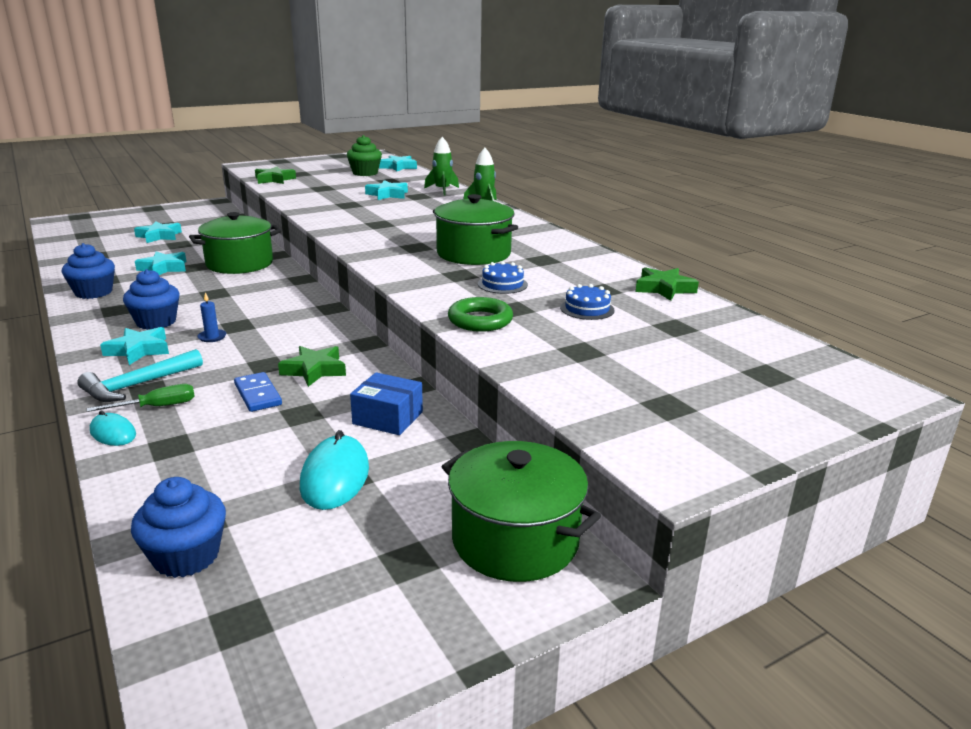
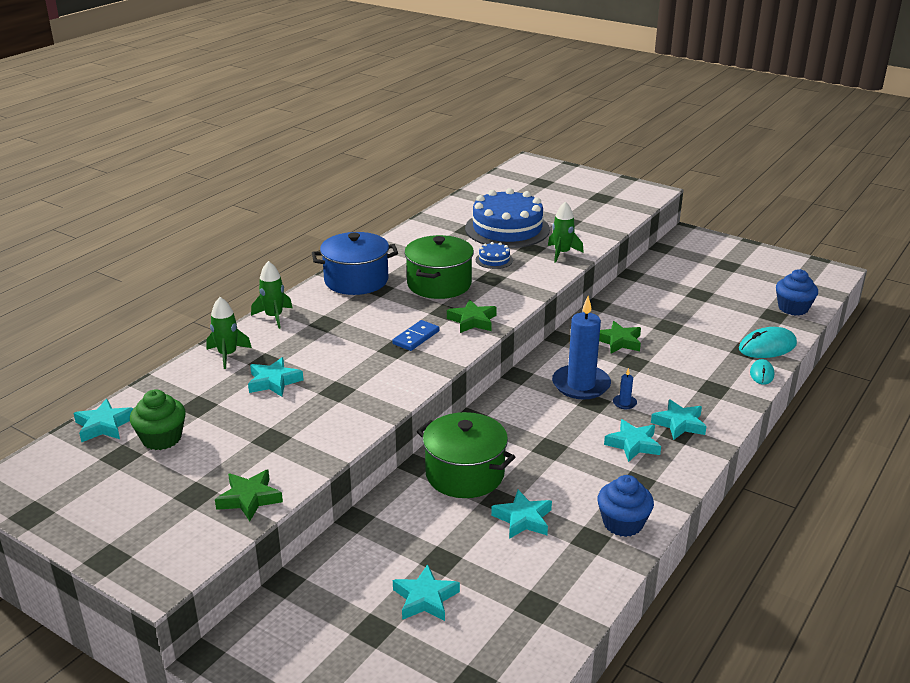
camera: 115 degrees left, 5 degrees up
turquoise hammer [77,349,203,402] -> none
green screwdriver [87,384,195,412] -> none
blue cupcake [123,269,180,330] -> turquoise star [604,419,661,462]
blue domino [234,372,282,412] -> blue domino moved to [392,320,439,351]
turquoise mouse [300,430,369,510] -> turquoise mouse moved to [739,327,797,358]
blue box [350,372,423,435] -> none
green pot [441,441,601,582] -> none
green ring [448,297,513,332] -> green rocket [548,201,584,263]
blue cake [560,284,615,320] -> blue cake [465,188,550,248], size x2.39
green star [636,267,699,301] -> green star moved to [447,299,497,333]
none -> blue pot [312,232,398,295]
none -> blue candle [552,296,611,400]

